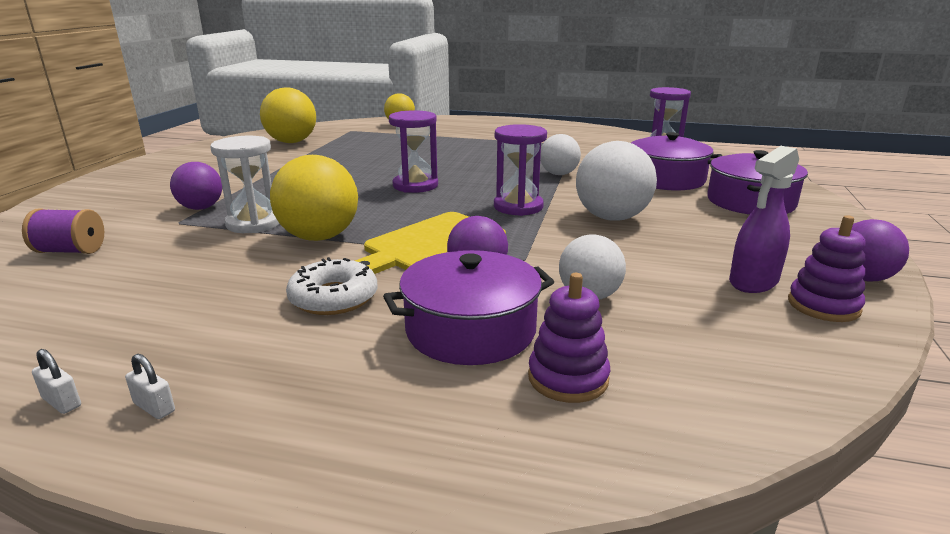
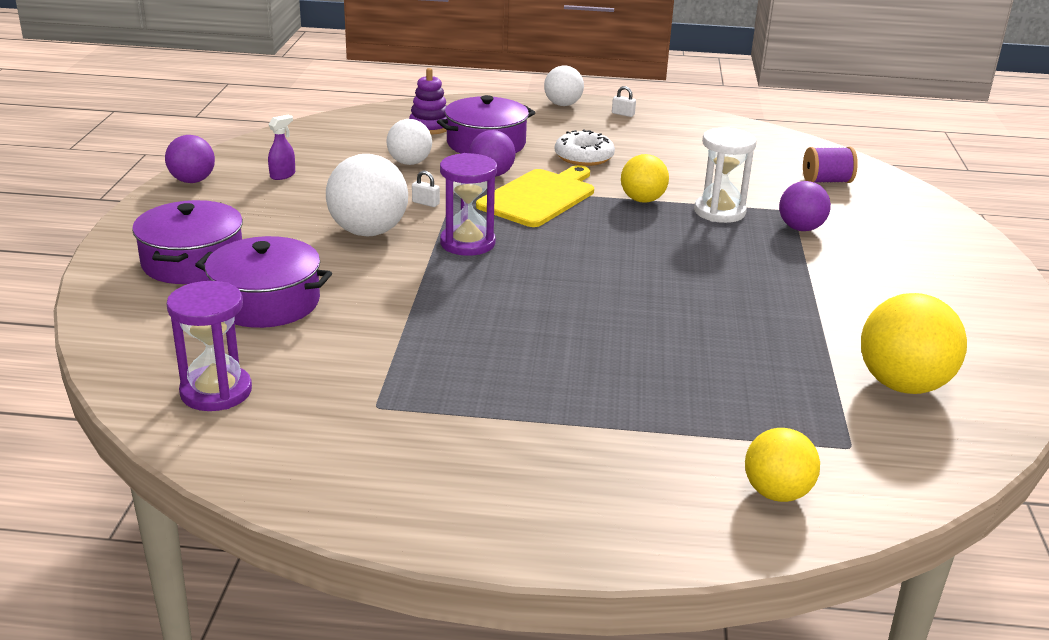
camera: 170 degrees right, 5 degrees up
white padlock [32,349,81,414] -> white padlock moved to [412,171,440,207]
yellow ball [270,155,358,241] -> yellow ball [621,154,669,203], size x0.64
purple hourglass [389,110,438,193] -> none
white ball [540,134,581,175] -> white ball moved to [544,65,584,106]
purple spray bottle [729,146,799,293] -> purple spray bottle [268,115,295,180], size x0.59
purple stacking toy [788,215,865,322] -> none

